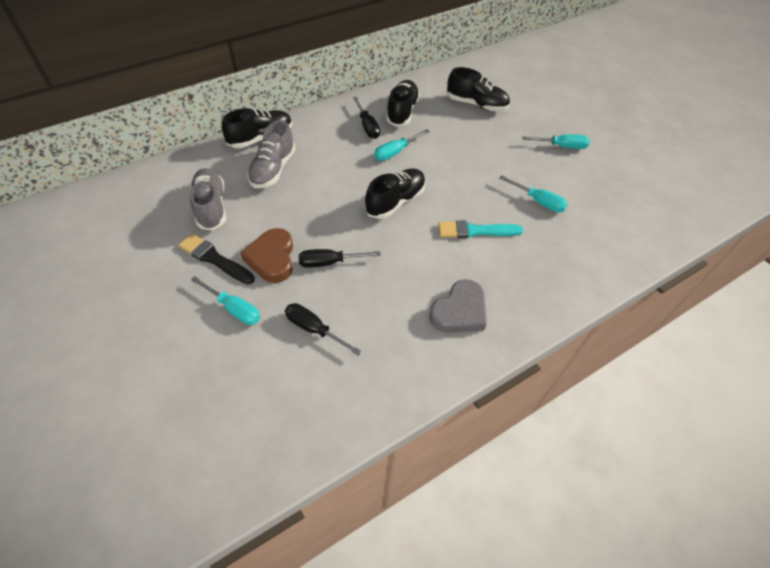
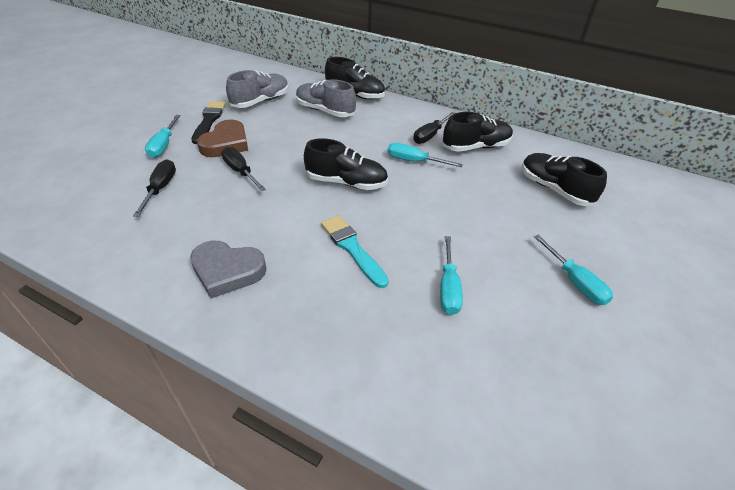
camera: 60 degrees right, 10 degrees down
brown heart [241,228,293,283] -> brown heart turned 150 degrees clockwise [197,120,248,157]
grey shoe [247,120,295,188] -> grey shoe turned 45 degrees clockwise [296,79,356,117]
black shoe [447,67,510,111] -> black shoe turned 150 degrees clockwise [522,153,607,206]

